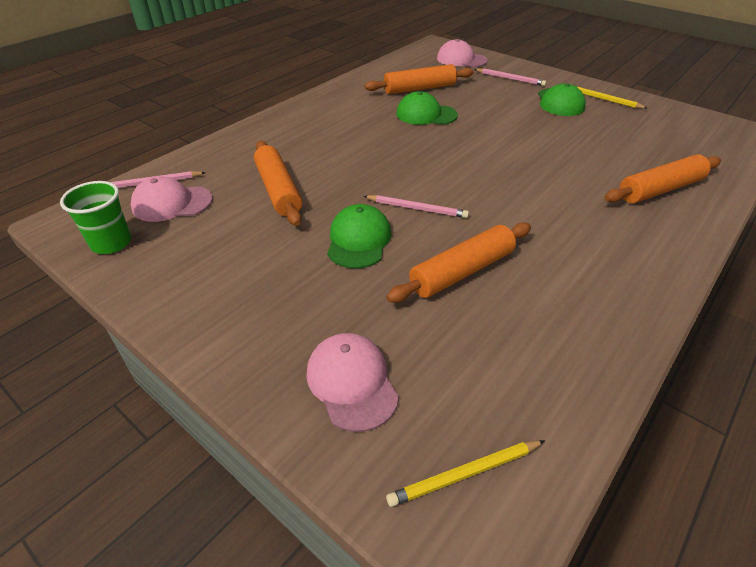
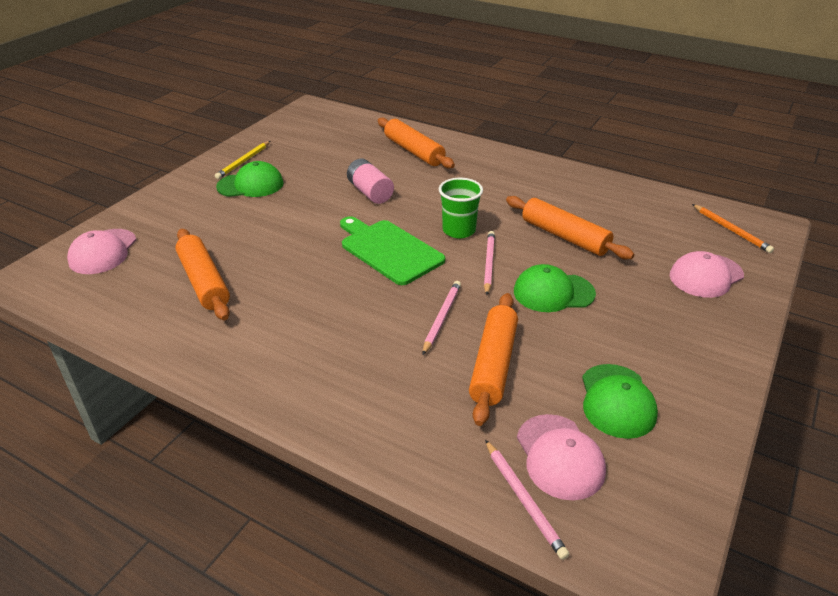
camera: 100 degrees left, 5 degrees down
green cup [60,181,131,254] -> green cup moved to [439,178,483,238]
orange rolling pin [254,141,302,226] -> orange rolling pin turned 45 degrees counterclockwise [469,293,518,426]
yellow pencil [386,440,545,507] -> orange pencil [692,204,774,253]
green cap [396,91,458,125] -> green cap moved to [582,364,658,439]
pink pencil [474,68,546,86] -> pink pencil moved to [423,281,461,355]
none -> green cutting board [340,216,445,285]
none -> pink battery [347,159,394,204]

